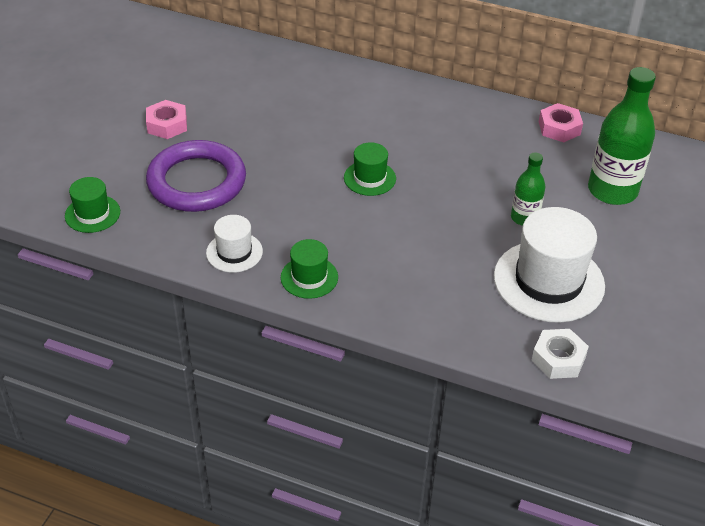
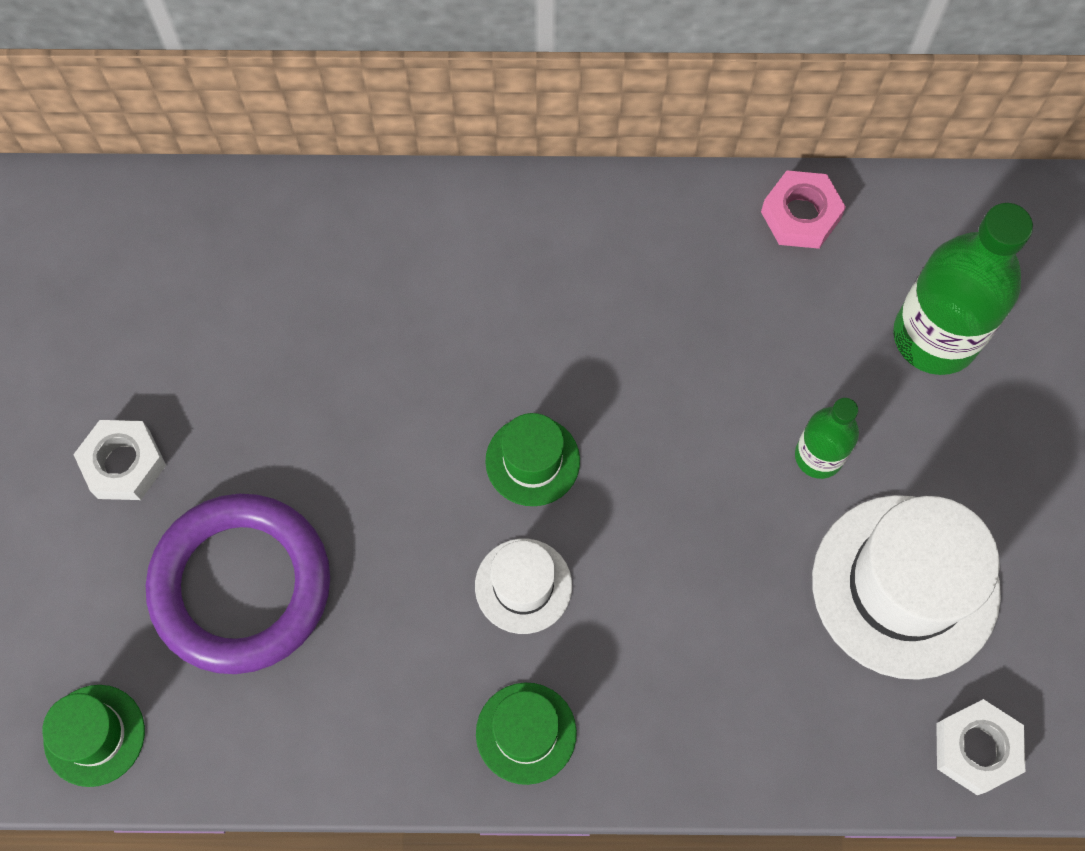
camera: 20 degrees left, 25 degrees up
pink nut [146,100,187,139] -> white nut [73,420,166,500]
white hat [206,215,263,273] -> white hat moved to [475,539,572,634]

